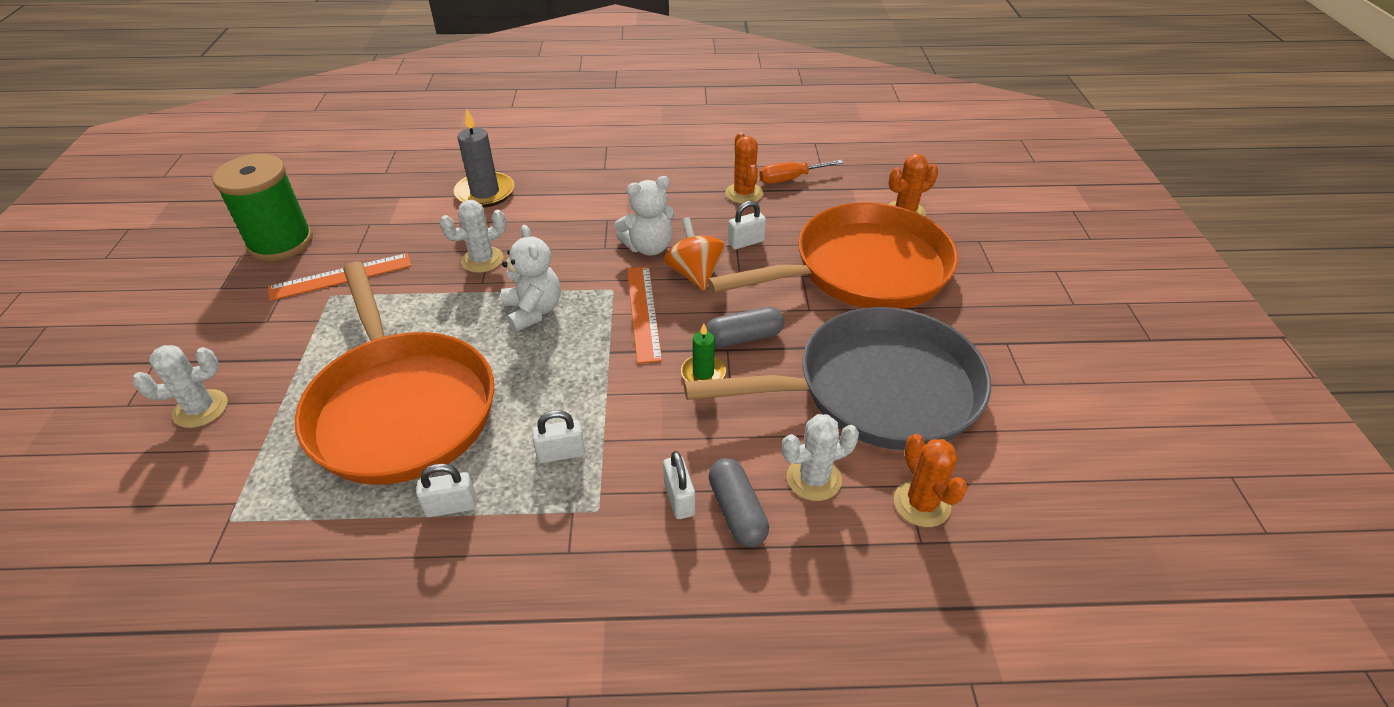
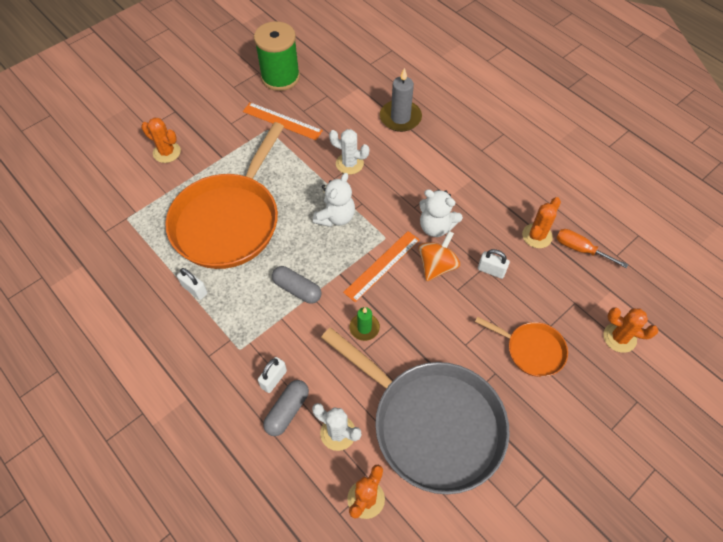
camera: 50 degrees right, 15 degrees up
white cactus [133,345,228,428] -> orange cactus [141,118,181,163]
white padlock [532,410,585,463] -> none
grey capsule [706,307,784,347] -> grey capsule moved to [272,266,322,304]
orange pan [707,202,958,309] -> orange pan [475,316,568,377], size x0.48

